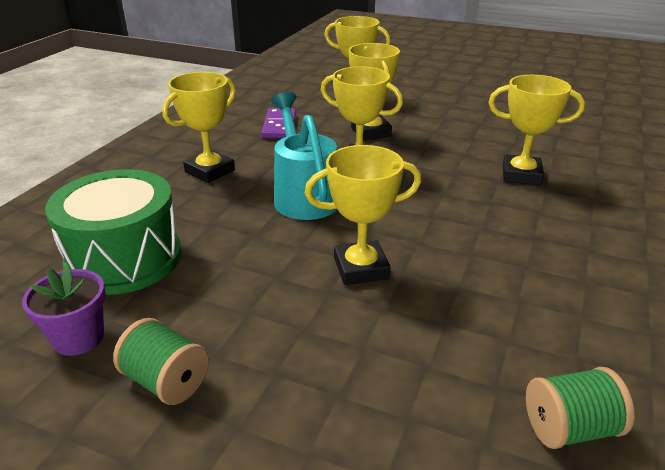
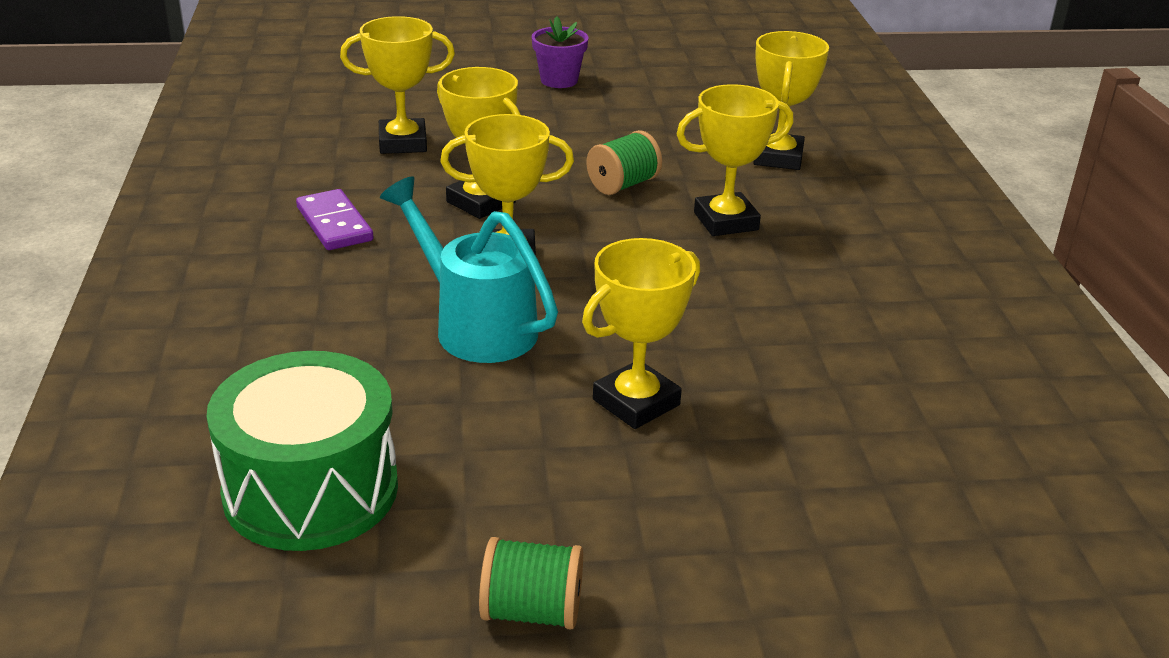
camera: 30 degrees left, 0 degrees up
purple flower pot [22,264,106,356] -> purple flower pot moved to [532,16,589,88]
yellow trophy [162,72,236,183] -> yellow trophy moved to [753,31,829,170]
green spool [526,367,635,449] -> green spool moved to [586,130,662,195]

